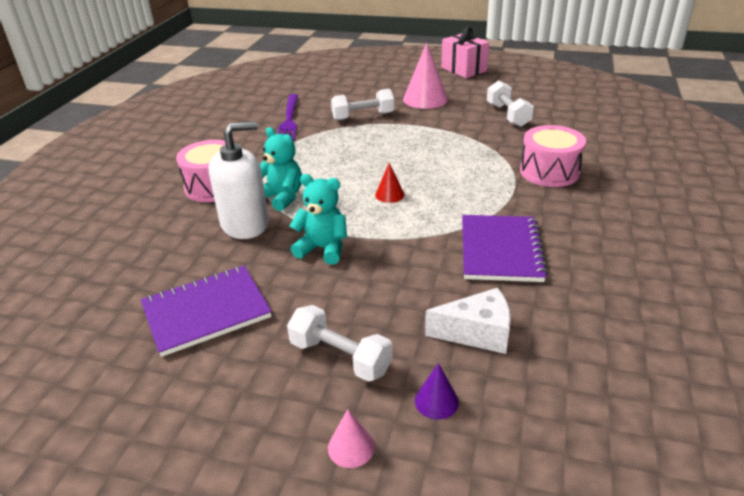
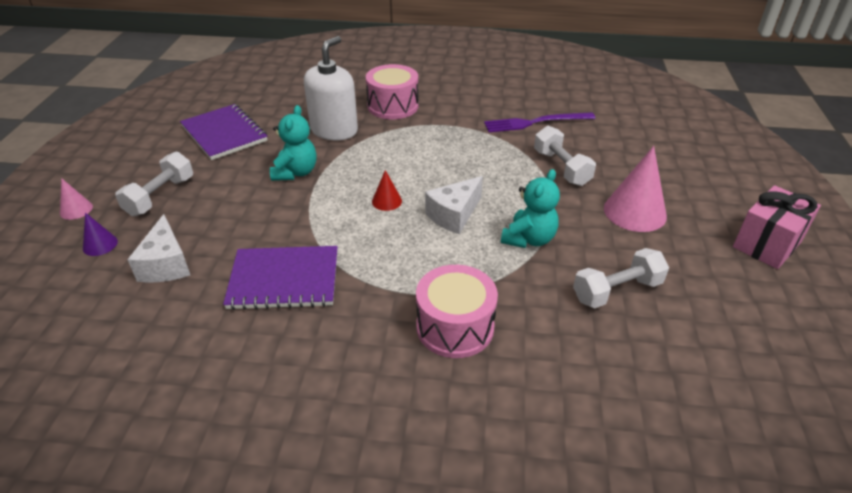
camera: 80 degrees right, 5 degrees up
white soap dispenser [209,121,269,239] -> white soap dispenser turned 120 degrees counterclockwise [304,36,358,140]
turquoise teddy bear [260,127,302,211] -> turquoise teddy bear moved to [501,169,560,248]
none -> white cheese [425,176,483,234]

